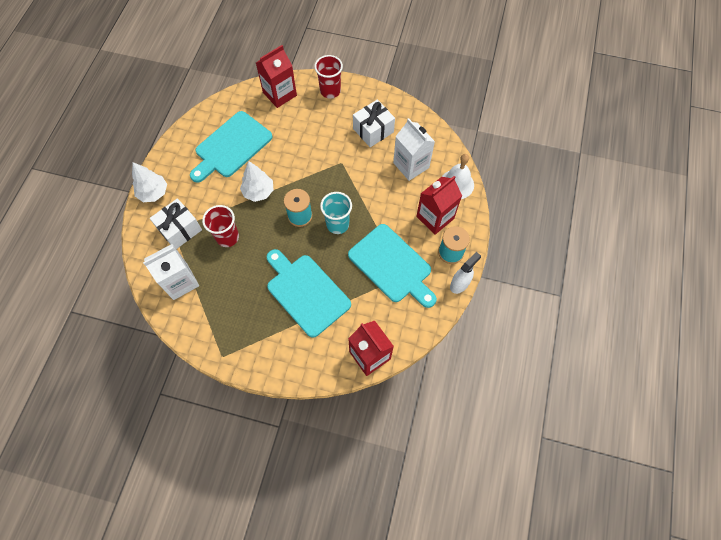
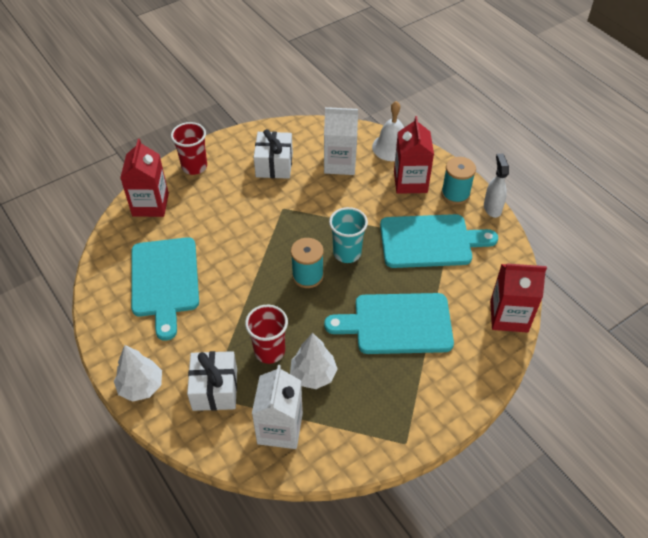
camera: 50 degrees left, 15 degrees down
white tree [240,161,274,202] -> white tree moved to [290,333,337,389]

